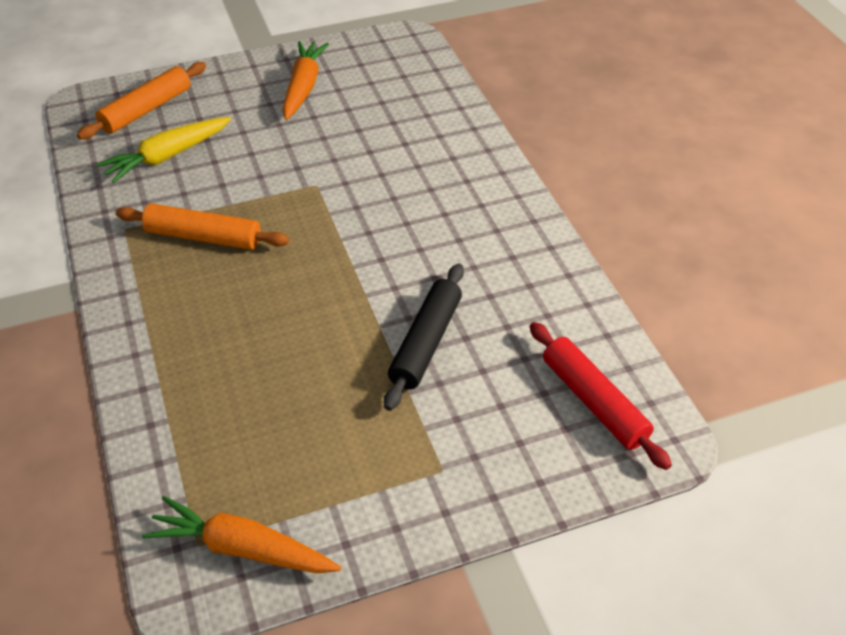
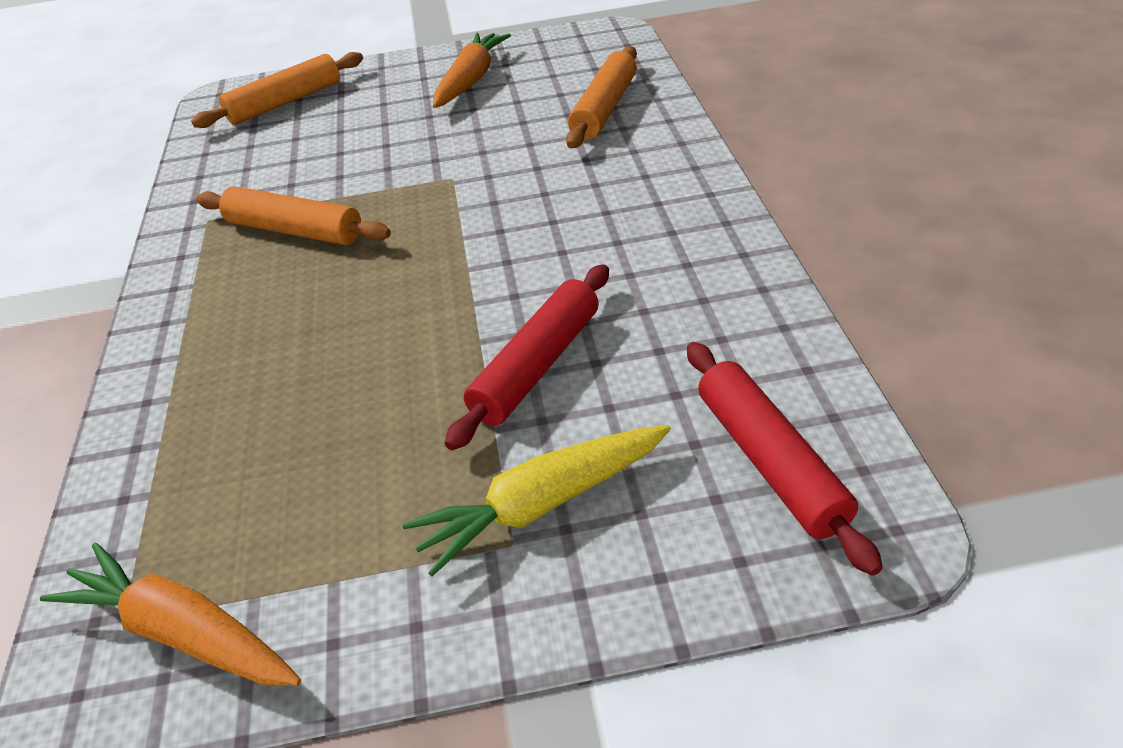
camera: 15 degrees right, 5 degrees down
yellow carrot [96,117,231,183] -> yellow carrot moved to [402,425,671,576]
black rolling pin [384,263,464,411] -> red rolling pin [445,264,609,450]
none -> orange rolling pin [566,46,637,149]

